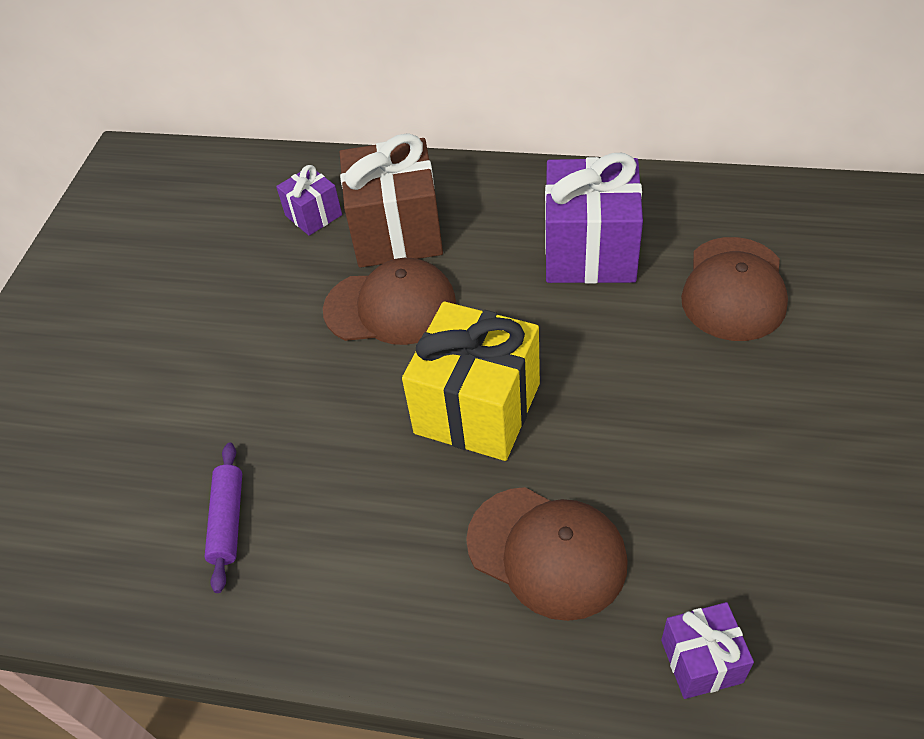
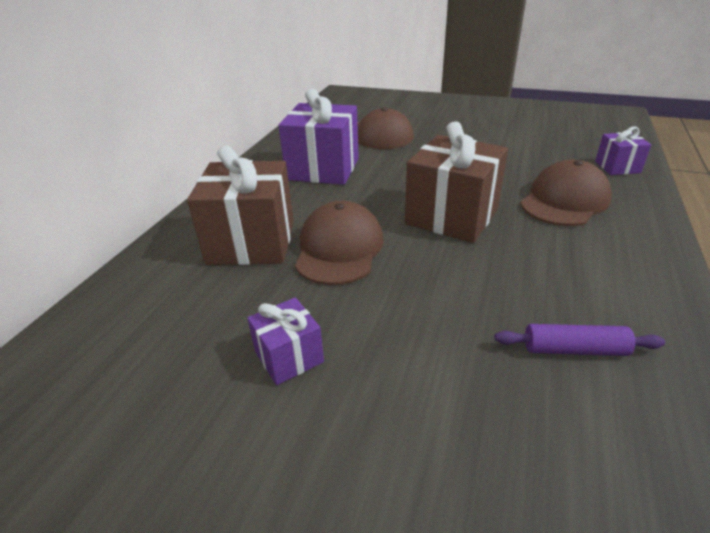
camera: 85 degrees left, 15 degrees down
purple gift [276,165,342,236] -> purple gift moved to [247,298,324,385]
yellow gift [402,301,540,461] -> brown gift [405,121,508,243]

